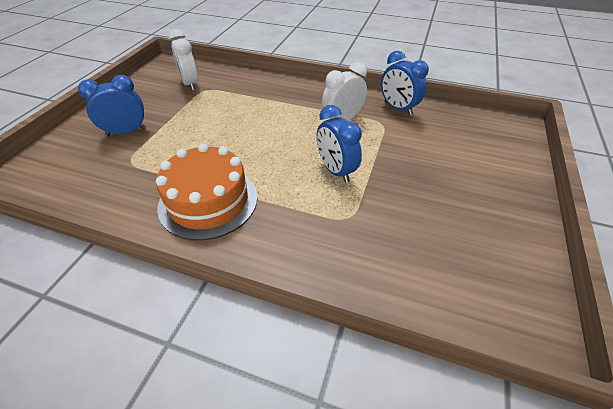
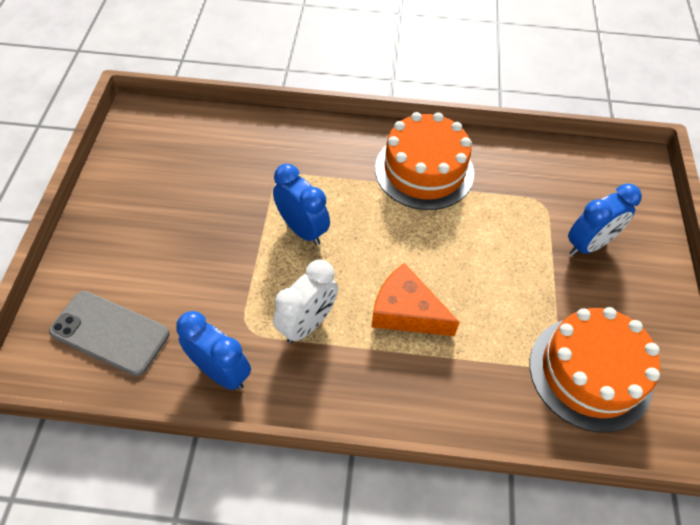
camera: 165 degrees right, 10 degrees up
white clock [169,29,198,91] -> orange cake [530,307,660,433]
none -> grey phone [49,291,169,376]
none -> orange cheese [372,263,460,336]

